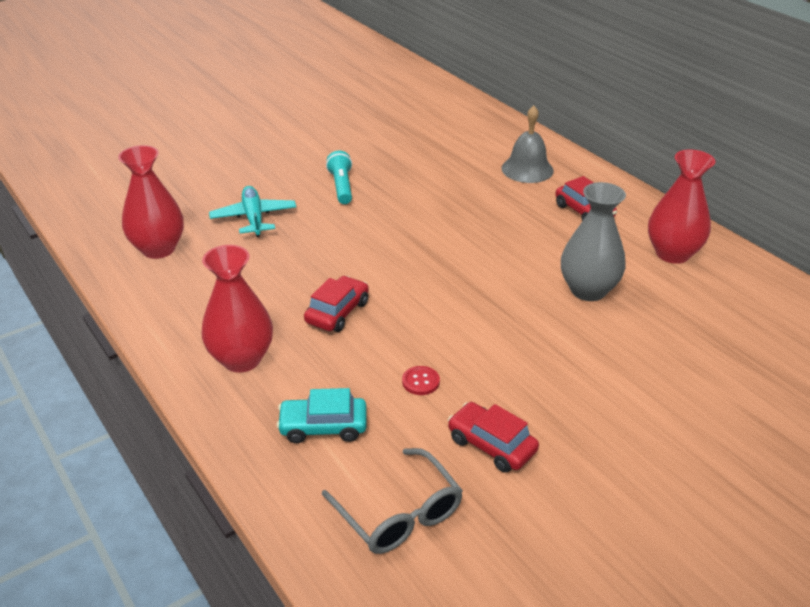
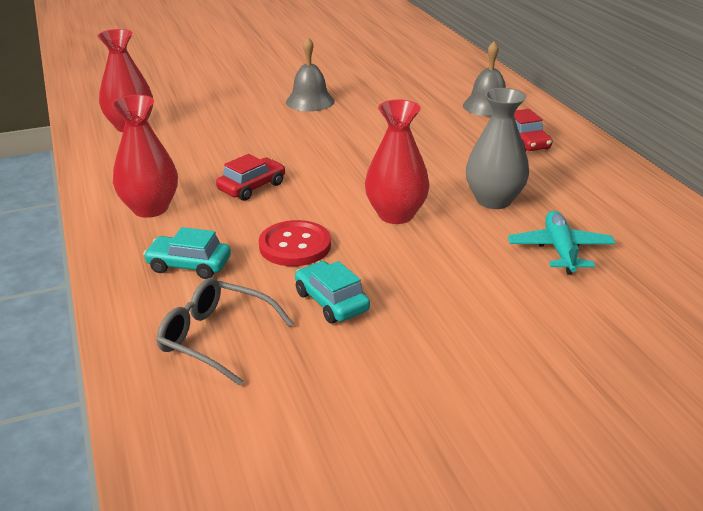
camera: 15 degrees right, 5 degrees down
turquoise plane [209,186,296,237] -> turquoise plane moved to [508,211,615,274]
grey glasses [322,448,463,554] -> grey glasses turned 135 degrees clockwise [157,278,294,386]
turquoise flashlight [326,151,352,204] -> grey bell [286,37,335,111]
red button [402,366,440,395] -> red button [259,220,331,266], size x2.01
red car [448,402,539,473] -> turquoise car [295,261,370,323]
red vase [648,150,716,264] -> red vase moved to [365,99,430,224]

